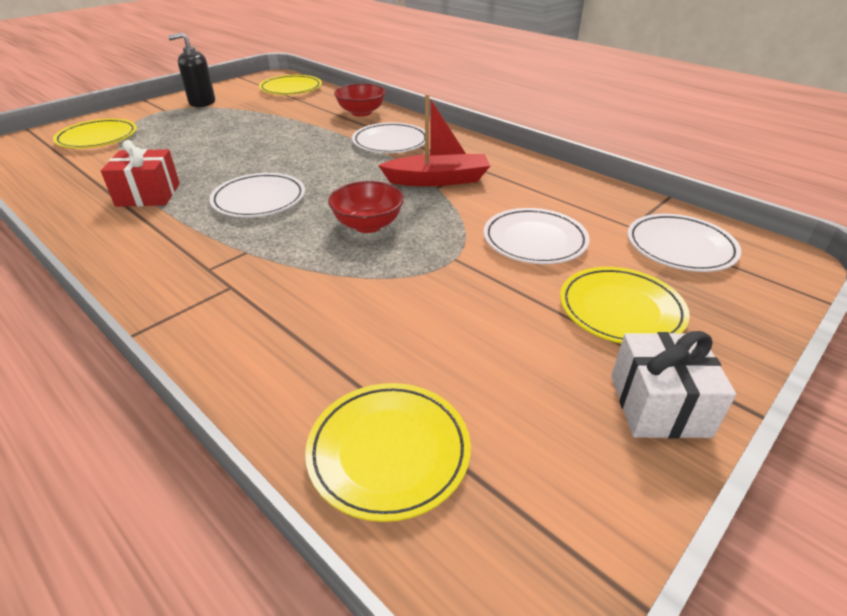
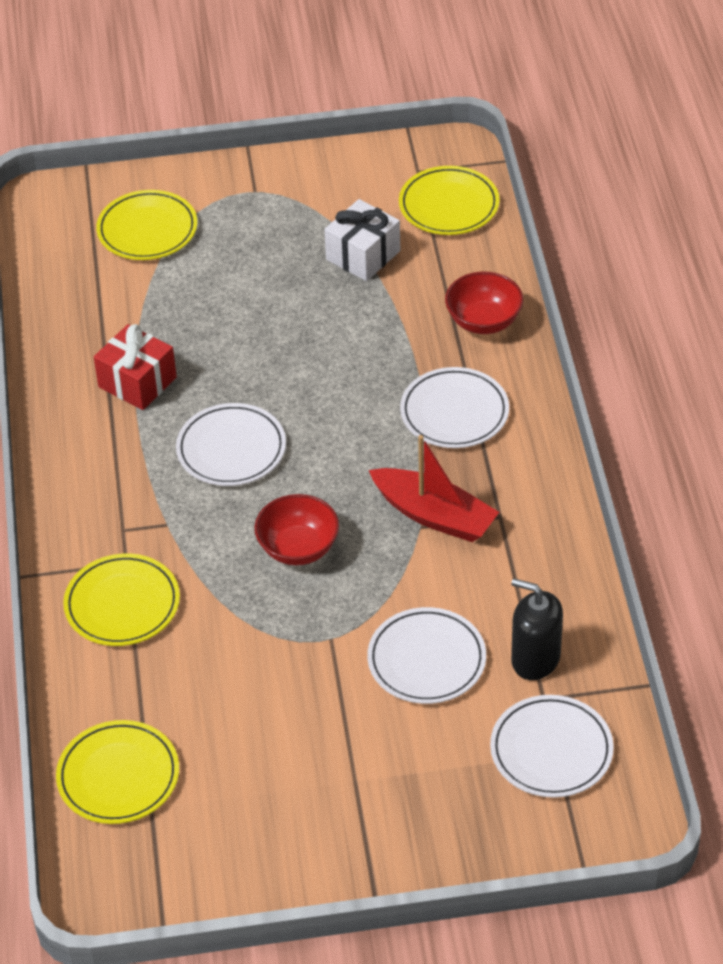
camera: 40 degrees right, 10 degrees up
black soap dispenser [168,33,215,107] -> black soap dispenser moved to [511,578,563,680]
yellow plate [560,267,690,344] -> yellow plate moved to [63,554,180,646]
white gift [611,331,736,439] -> white gift moved to [324,199,400,281]

